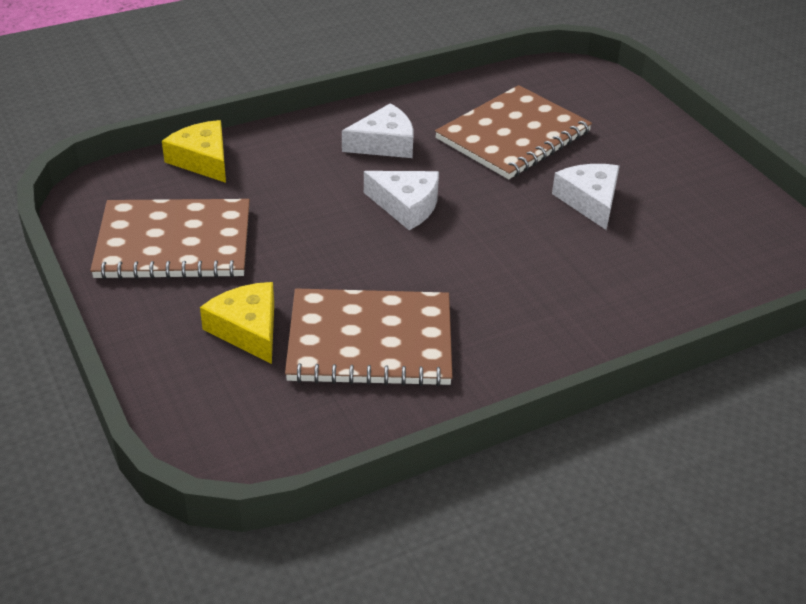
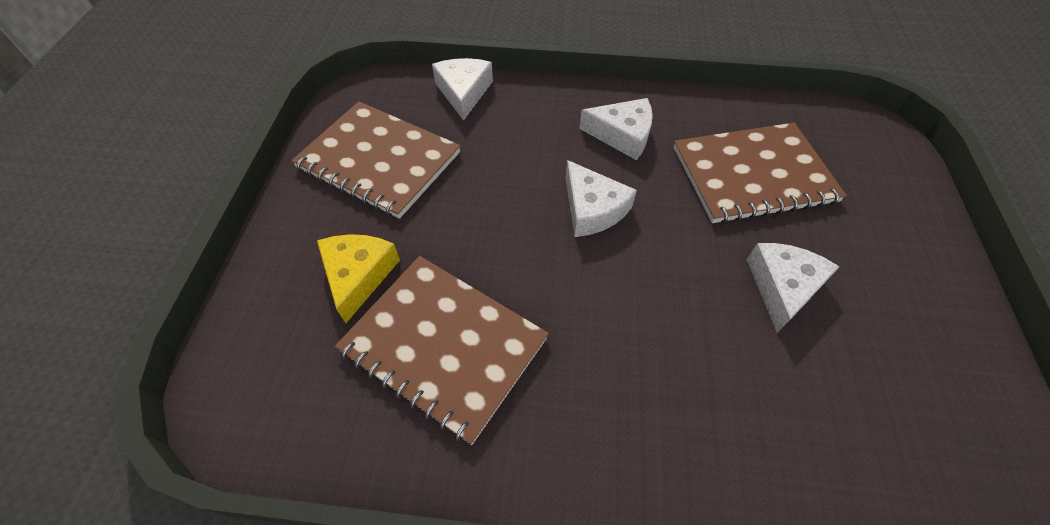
camera: 35 degrees right, 15 degrees up
yellow cheese [162,120,226,183] -> white cheese [432,58,493,121]

